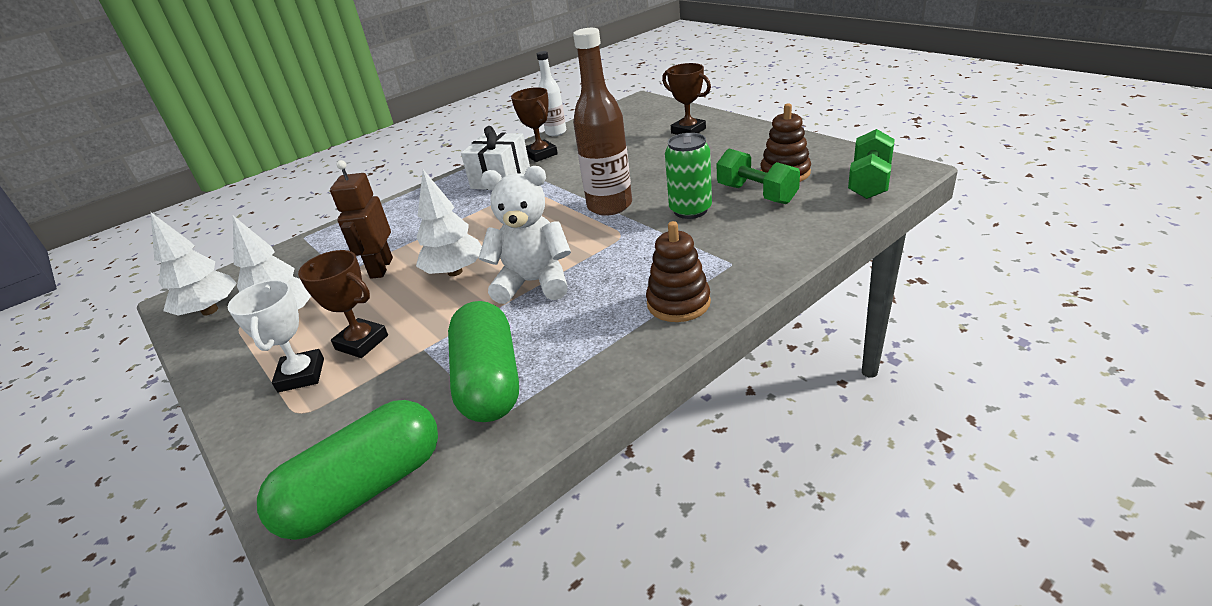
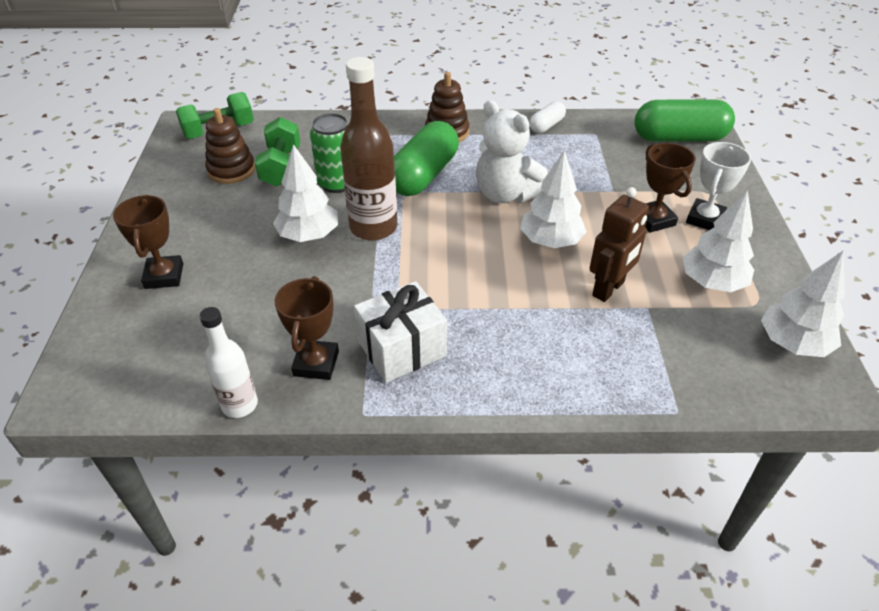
camera: 145 degrees left, 10 degrees up
green capsule [448,301,519,422] -> green capsule moved to [394,121,459,196]
none -> white tree [273,144,338,242]
none -> white capsule [529,101,566,133]

